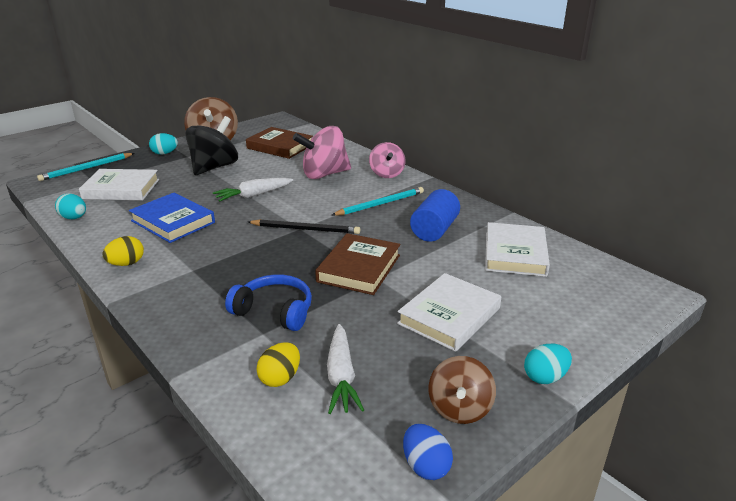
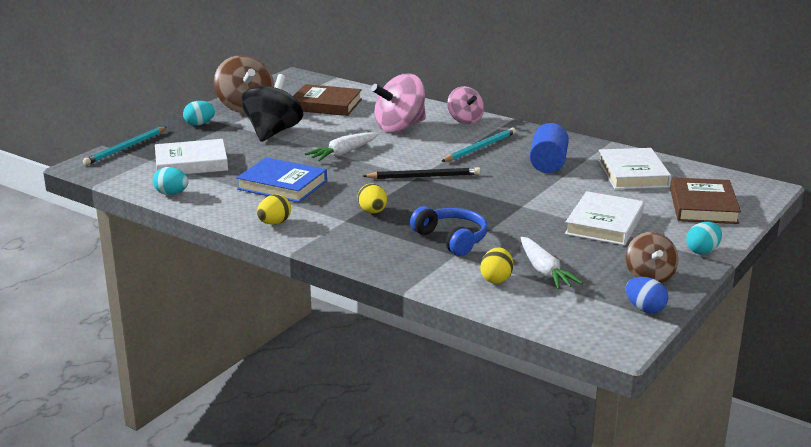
camera: 15 degrees left, 5 degrees down
blue headphones [225,275,312,331] -> blue headphones turned 45 degrees clockwise [410,206,487,256]
brown book [315,233,400,295] -> brown book moved to [670,177,741,224]
none -> yellow egg [358,184,387,213]

